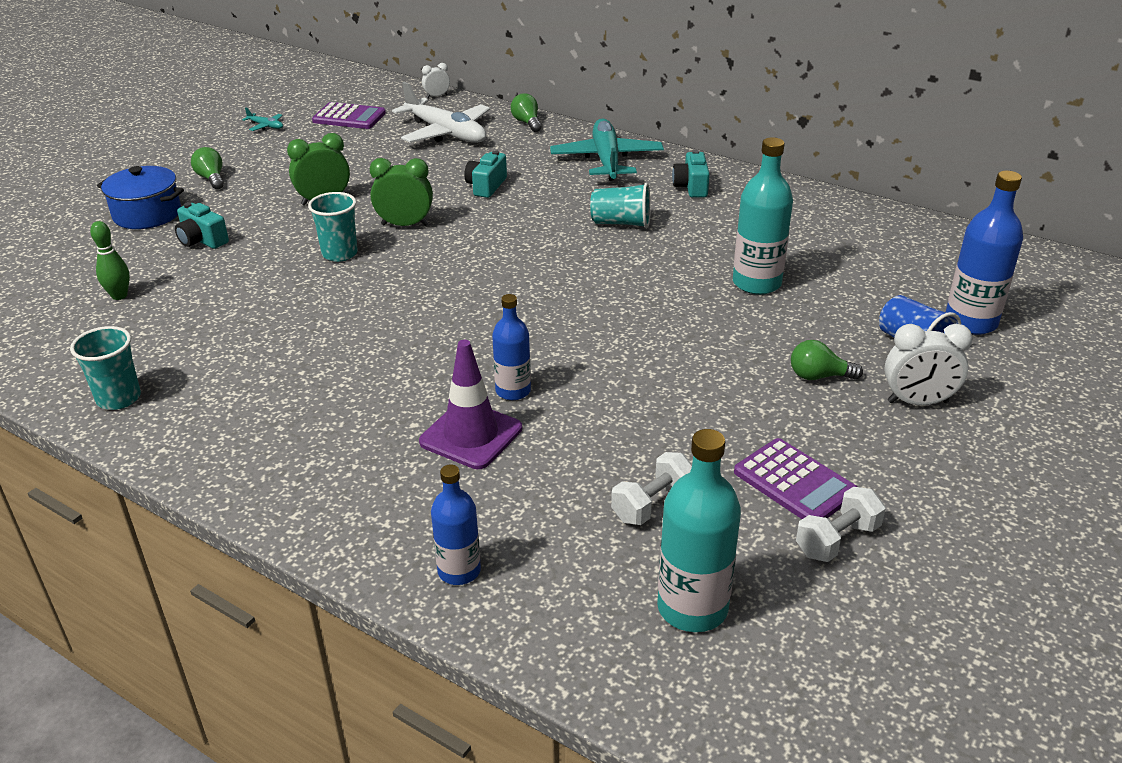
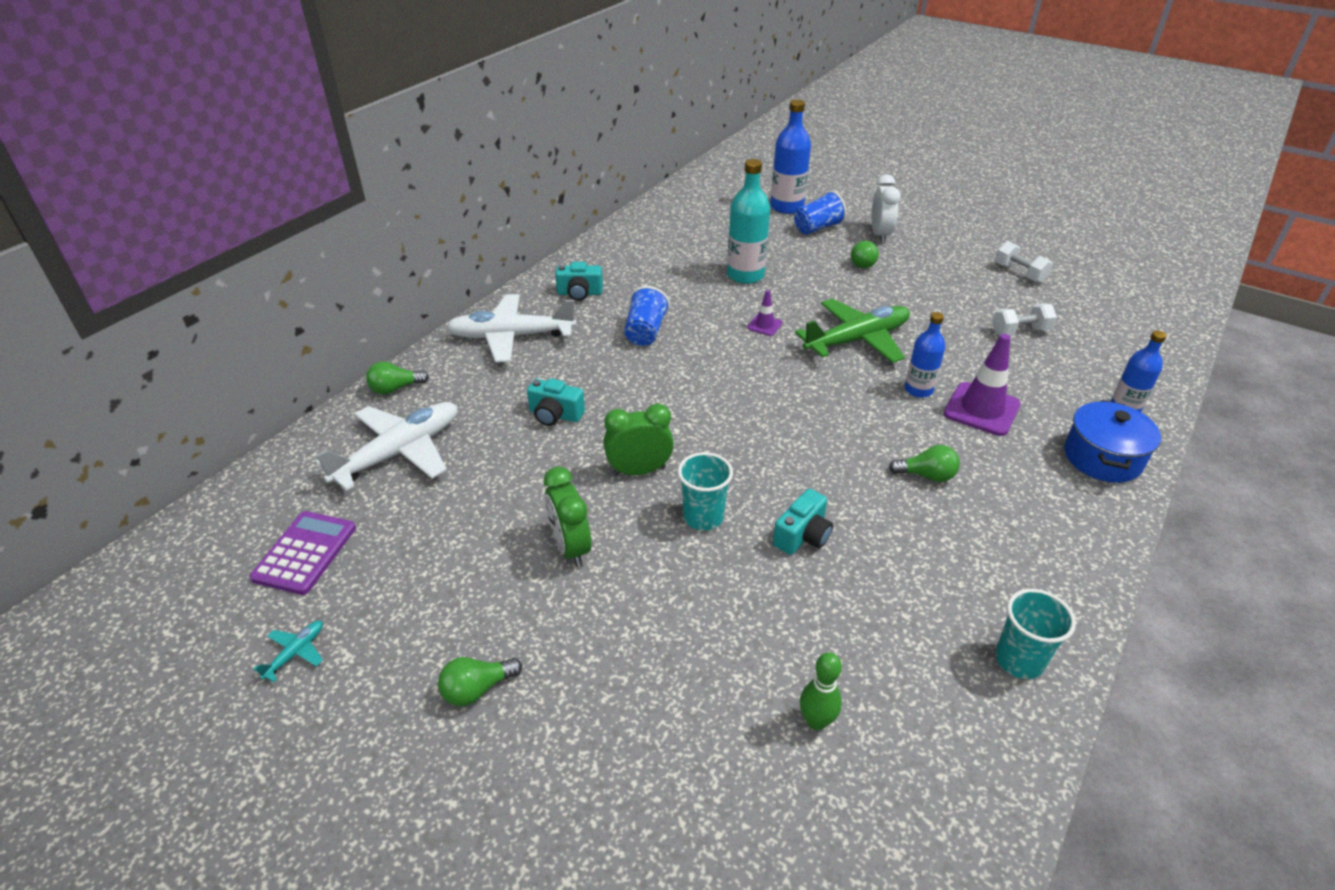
camera: 90 degrees left, 5 degrees up
blue pot [97,166,184,229] -> blue pot moved to [1064,400,1161,483]
turquoise camera [175,202,229,249] -> turquoise camera moved to [773,489,833,555]
green clock [370,158,433,226] -> green clock turned 75 degrees clockwise [603,403,674,476]
white clock [422,63,450,98] -> none
turquoise plane [550,118,664,181] -> white plane [446,294,576,363]
turquoise cup [590,183,651,228] -> blue cup [624,286,670,346]
white dumbbell [611,452,692,525] -> white dumbbell turned 60 degrees counterclockwise [992,304,1057,336]
turquoise bottle [657,429,741,632] -> none
purple calculator [734,438,857,519] -> none
none -> purple traffic cone [747,290,782,336]
none -> green plane [795,298,910,363]
none -> green light bulb [889,445,960,482]

